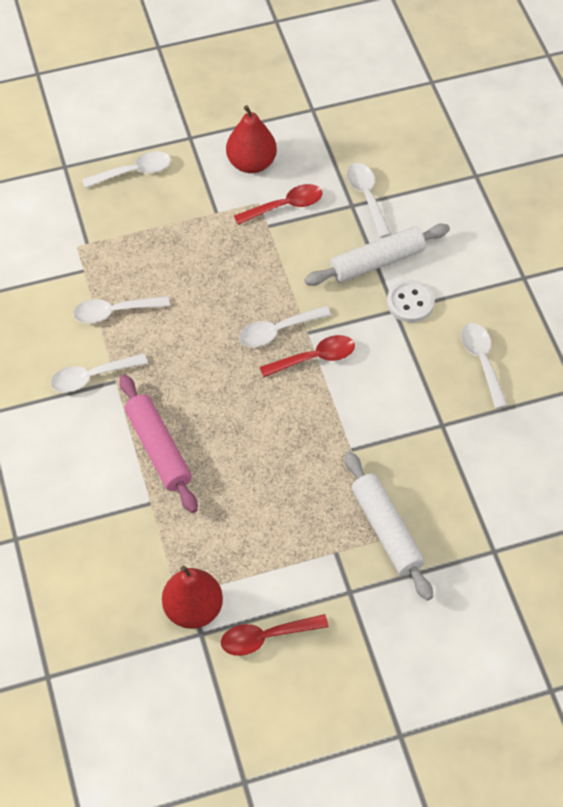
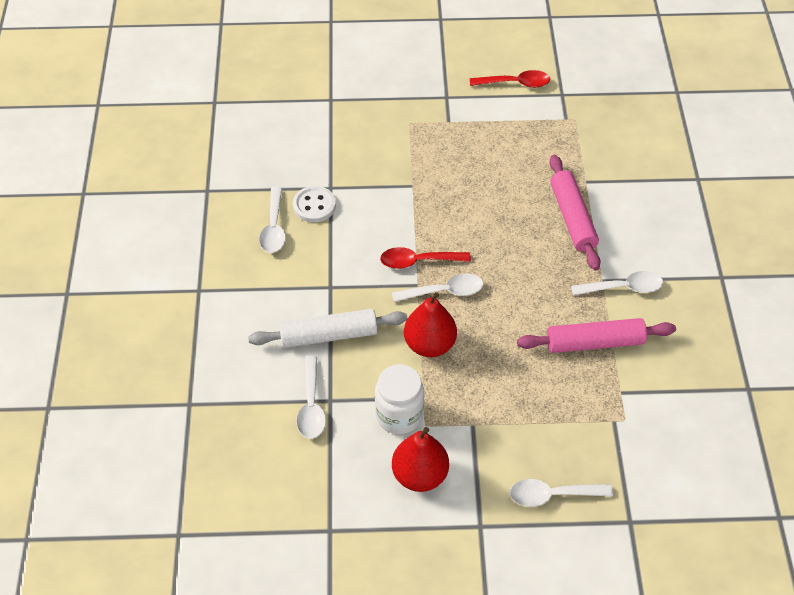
camera: 165 degrees left, 5 degrees down
white spoon [73,296,170,324] -> pink rolling pin [517,318,676,353]
red pear [162,565,223,629] -> red pear moved to [404,292,457,357]
red spoon [234,184,323,225] -> white jar [375,364,424,434]
white rolling pin [345,451,433,601] -> none
white button [387,280,435,322] -> white button moved to [293,186,336,222]

